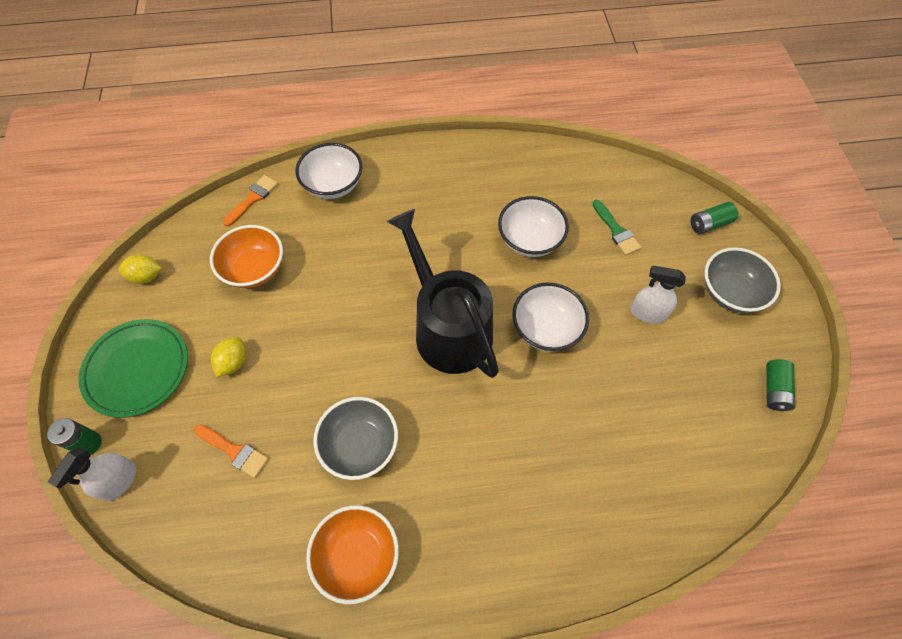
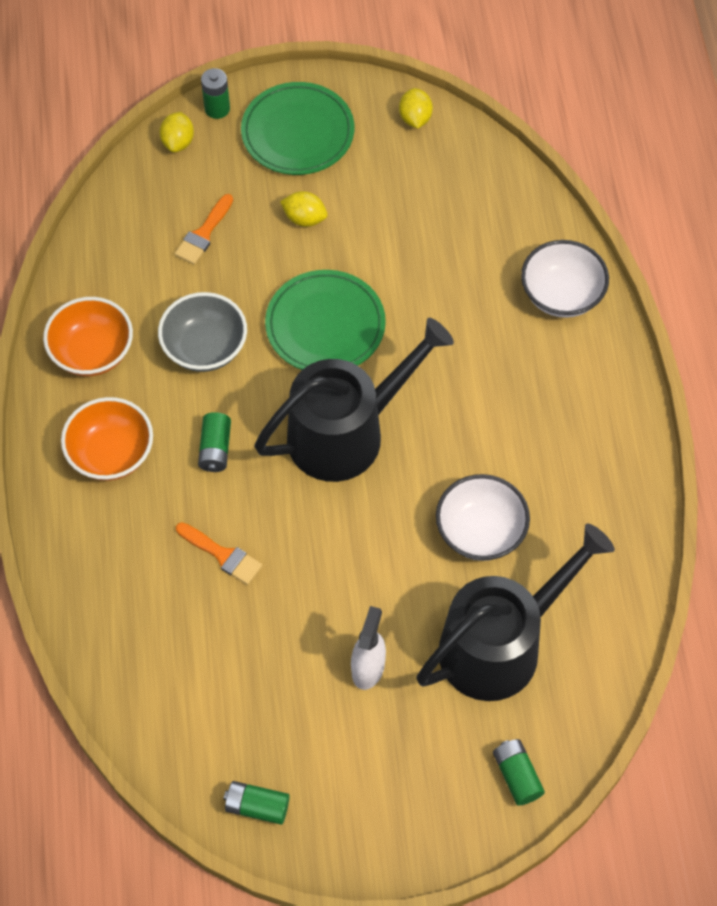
camera: 90 degrees right, 0 degrees up
white spray bottle [48,447,136,501] -> yellow lemon [159,111,194,152]
orange bowl [210,225,283,288] -> orange bowl moved to [61,397,153,481]
orange brush [223,175,278,226] -> orange brush moved to [176,522,262,585]
white bowl [512,282,589,352] -> none
green brush [592,200,641,255] -> black watering can [416,523,615,701]
grey bowl [704,247,781,313] -> none
none -> green battery [198,412,231,472]
none -> green plate [265,270,386,370]

